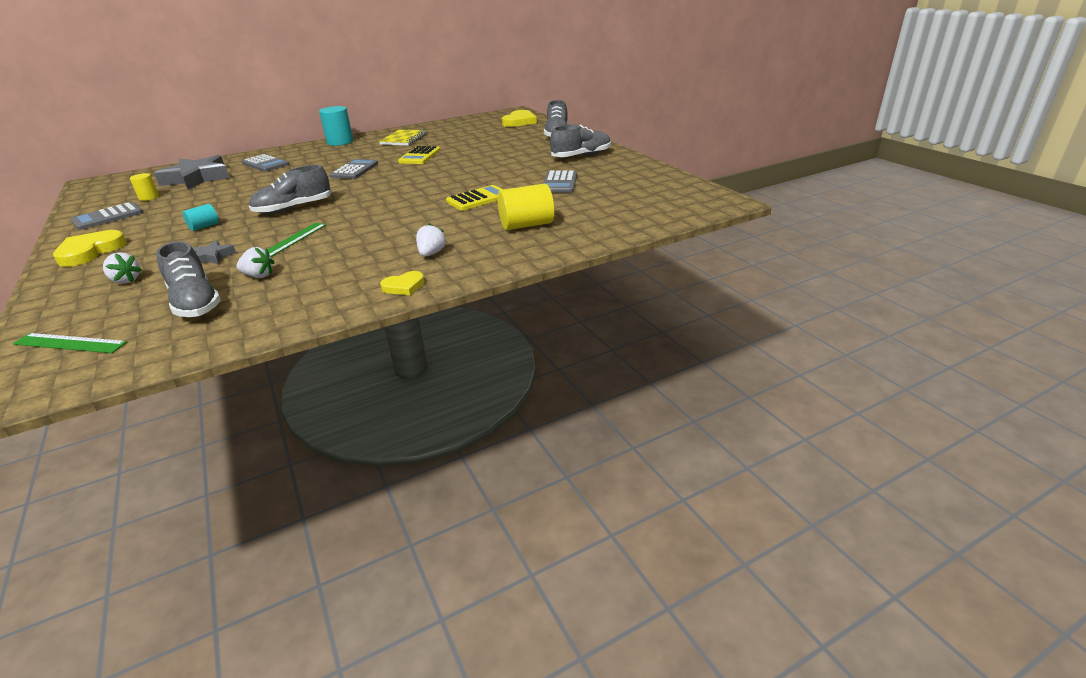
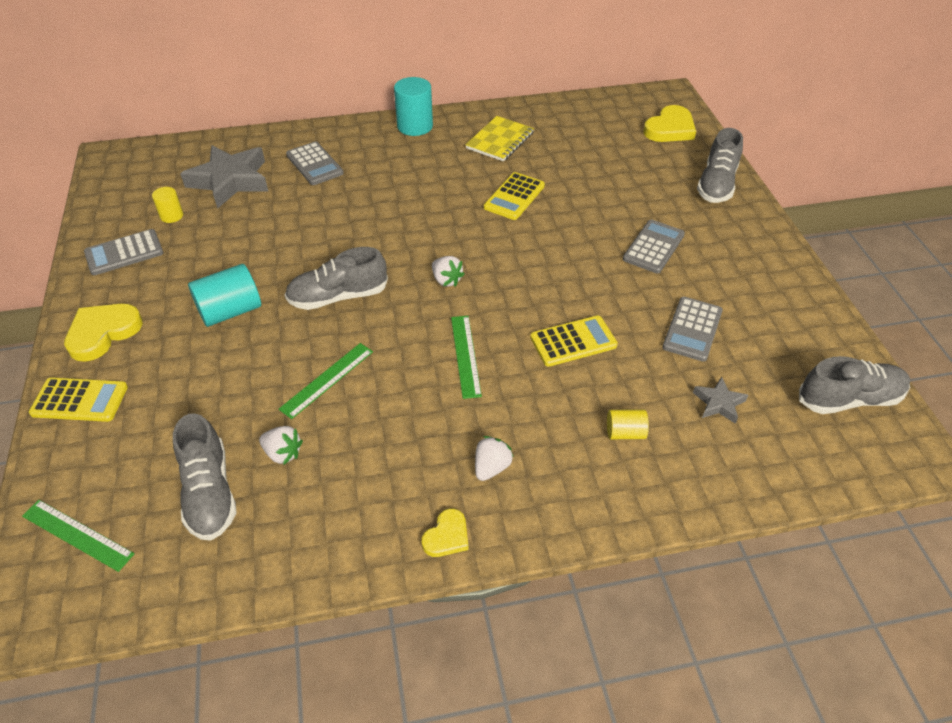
camera: 15 degrees right, 15 degrees up
white strawberry [103,252,142,284] -> white strawberry moved to [432,256,465,287]
turquoise cylinder [182,204,219,231] -> turquoise cylinder [188,264,261,327], size x1.79
grey star [192,240,236,264] -> grey star moved to [693,377,748,424]
grey calculator [330,159,378,179] -> grey calculator moved to [623,220,685,274]
yellow heart [380,271,425,295] -> yellow heart turned 45 degrees counterclockwise [422,508,469,557]
yellow cylinder [498,184,554,230] -> yellow cylinder [607,409,649,439], size x0.56
grey shoe [550,125,611,157] -> grey shoe moved to [799,356,911,414]
none -> yellow calculator [29,377,128,422]
none -> green ruler [451,316,482,399]

